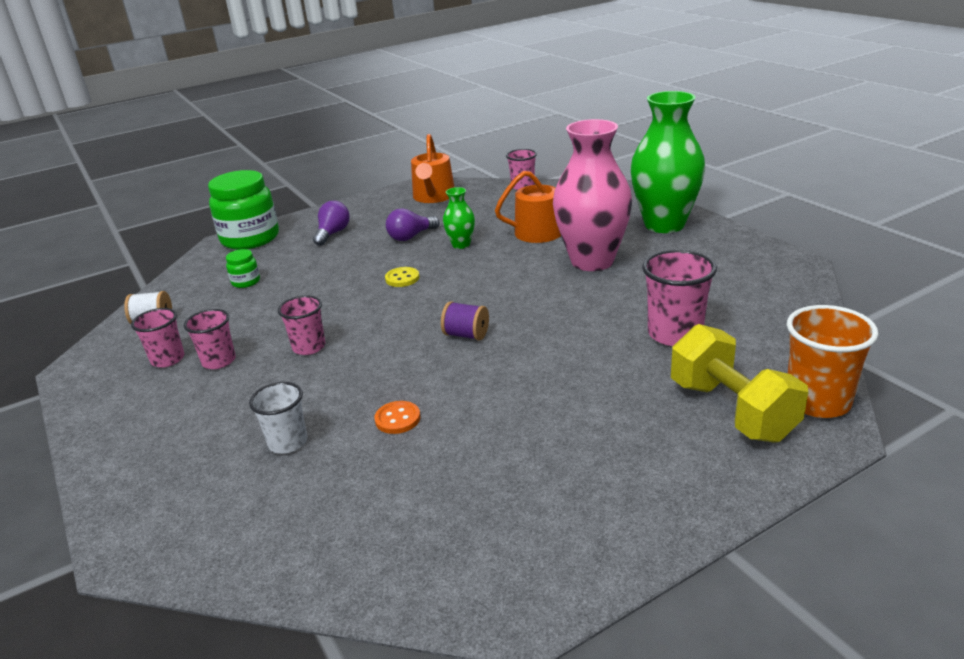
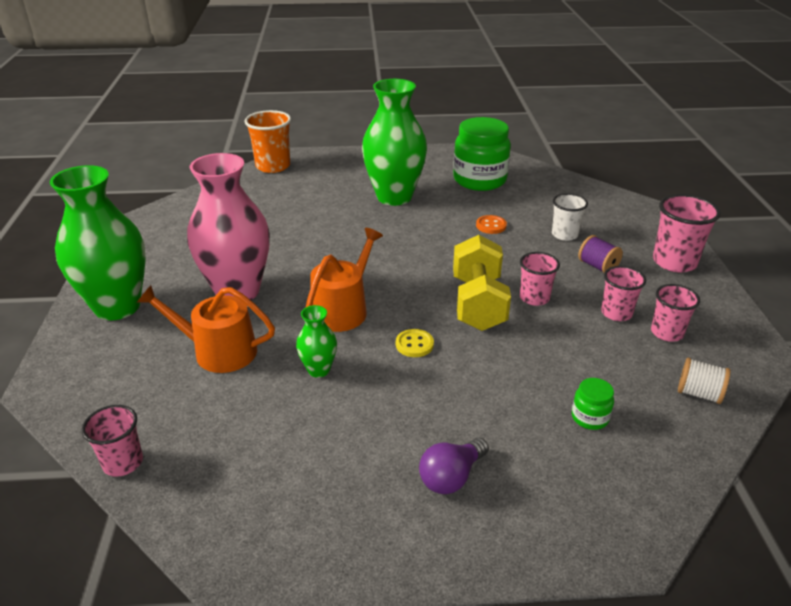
camera: 155 degrees left, 5 degrees up
green jar [208,170,279,250] -> green jar moved to [453,117,511,191]
purple light bulb [386,208,440,241] -> none
orange watering can [411,134,455,203] -> orange watering can moved to [306,228,383,332]
purple spool [441,301,489,340] -> purple spool moved to [578,235,623,273]
pink cup [642,250,717,346] -> pink cup moved to [653,194,721,272]
yellow dumbbell [671,324,808,443] -> yellow dumbbell moved to [453,235,511,331]
none -> green vase [362,79,427,206]

